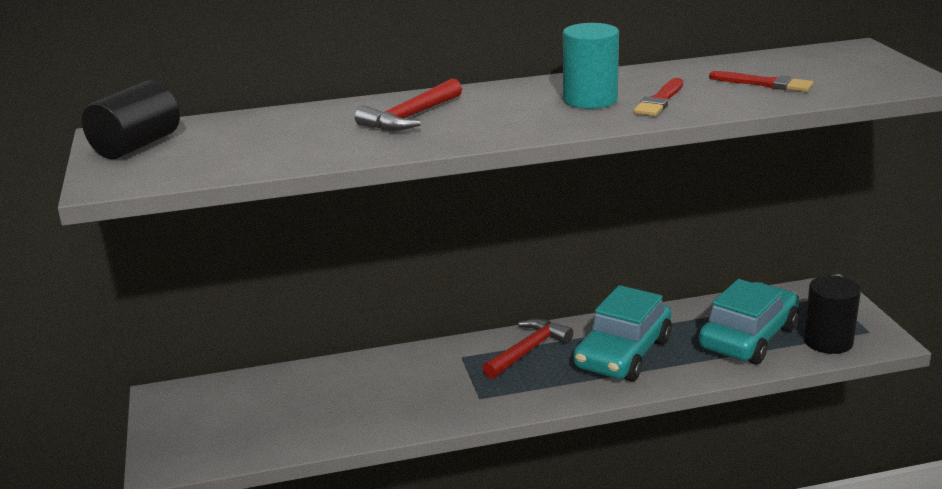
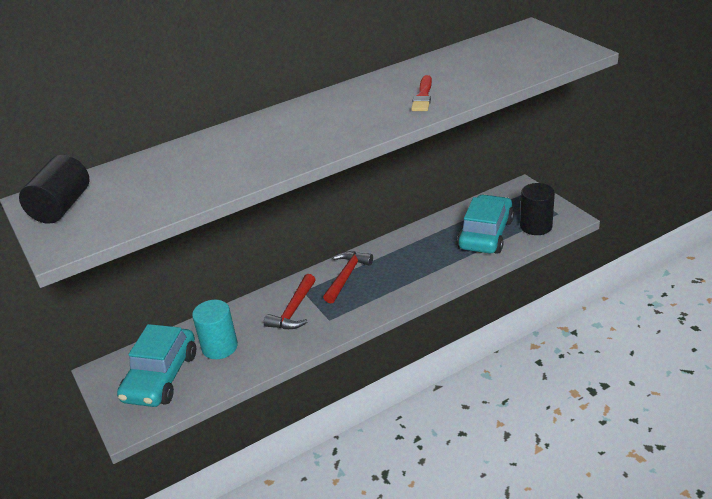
camera: 15 degrees left, 10 degrees up
red hammer [355,78,462,131] -> red hammer moved to [264,274,316,329]
turquoise cylinder [563,23,619,109] -> turquoise cylinder moved to [192,300,238,359]
turquoise car [573,285,672,382] -> turquoise car moved to [117,324,196,407]
red brush [709,71,814,92] -> none

